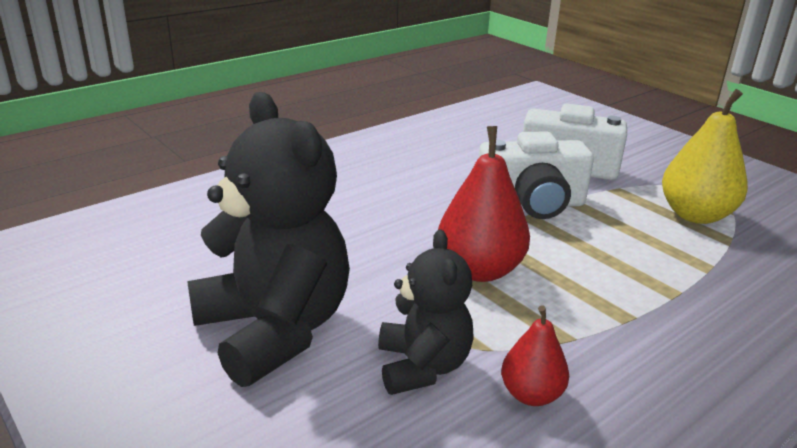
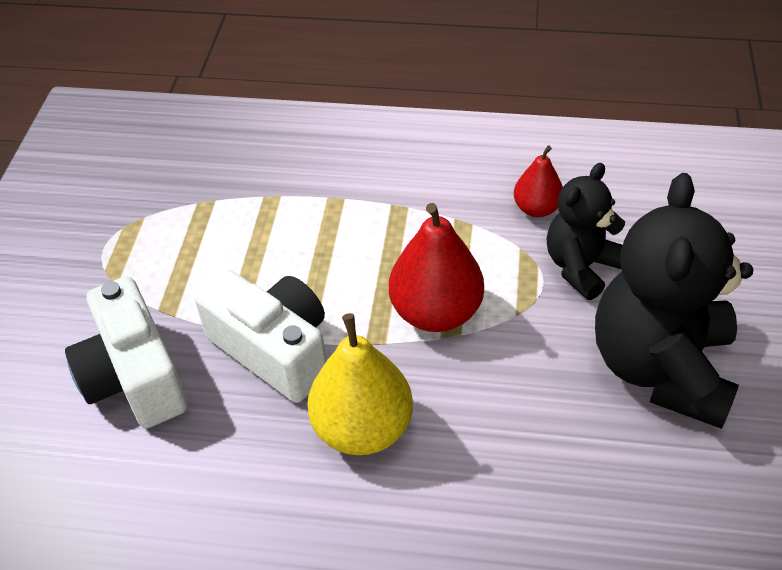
camera: 130 degrees left, 20 degrees up
yellow pear [662,89,748,224] -> yellow pear moved to [307,313,413,455]

